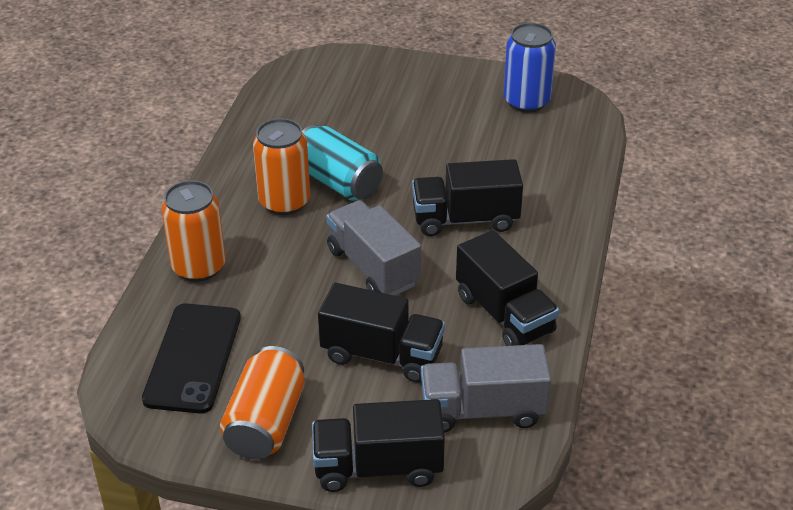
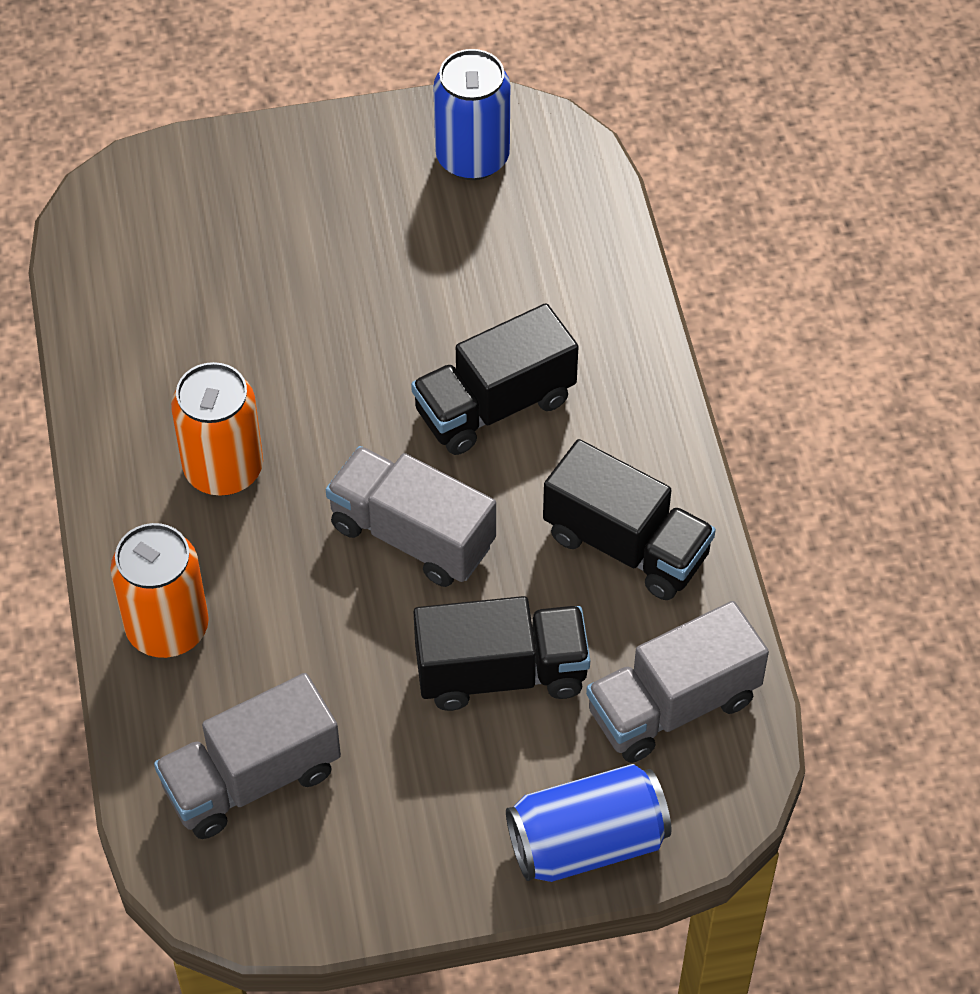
camera: 25 degrees left, 15 degrees up
black phone [142,303,241,414] -> grey truck [154,673,341,839]
orange can [220,346,305,459] -> none
turquoise can [302,125,383,201] -> none
black truck [312,399,445,492] -> blue can [506,764,671,882]

